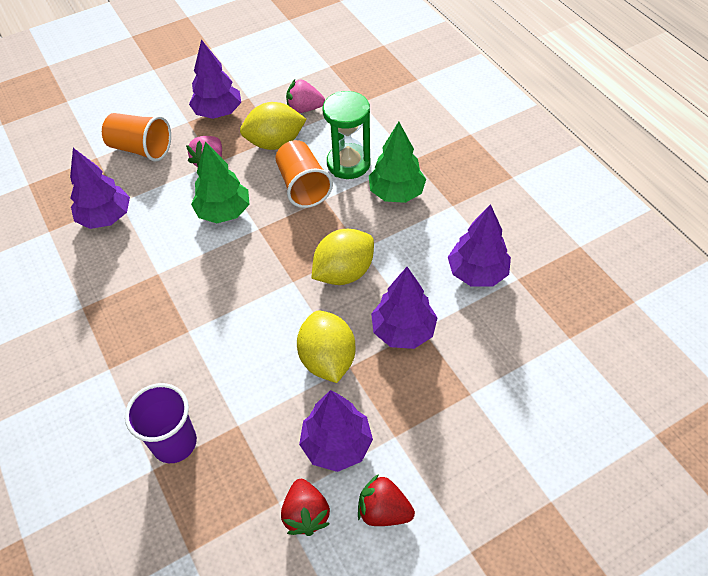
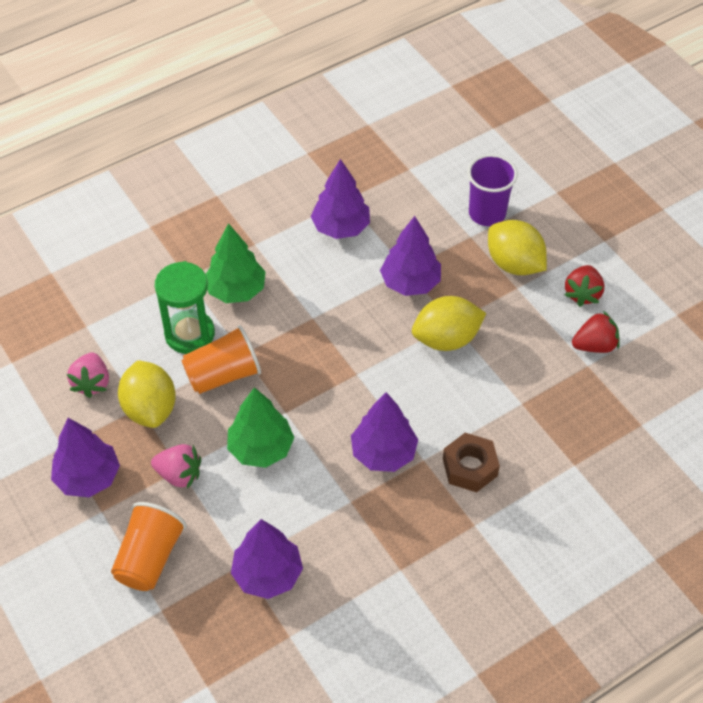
camera: 95 degrees left, 0 degrees up
purple cup [125,383,197,463] -> purple cup moved to [467,154,518,226]
purple tree [299,390,373,472] -> purple tree moved to [351,392,418,472]
yellow lemon [312,229,374,285] -> yellow lemon moved to [488,220,547,275]
none -> brown nut [443,433,500,492]

